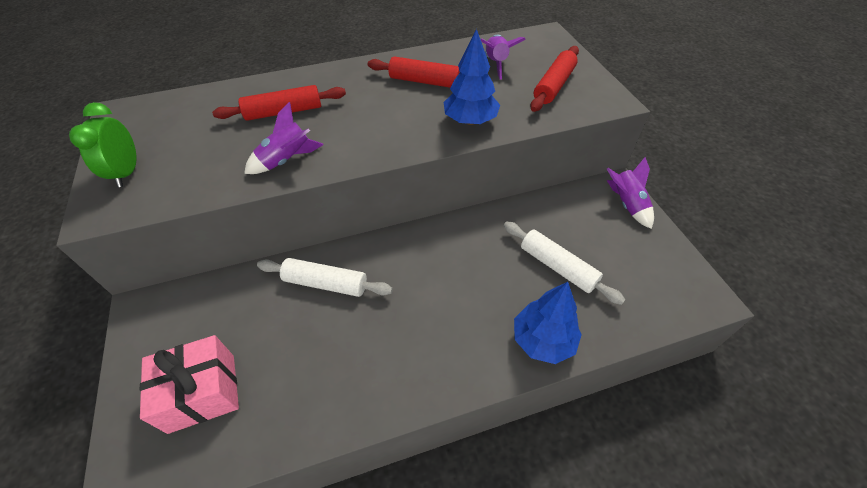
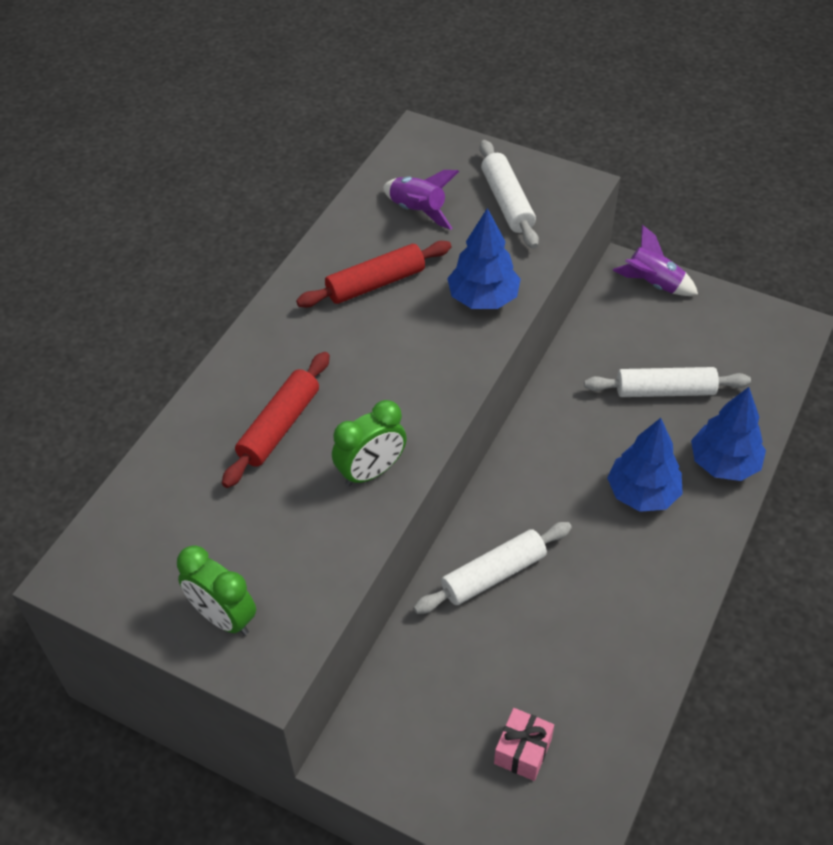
camera: 45 degrees left, 0 degrees up
pink gift [140,335,239,434] -> pink gift [494,708,554,781], size x0.59
purple rocket [244,102,324,174] -> green clock [332,400,407,486]
red rolling pin [530,46,579,112] -> white rolling pin [479,140,539,249]
none -> blue tree [607,418,683,512]

